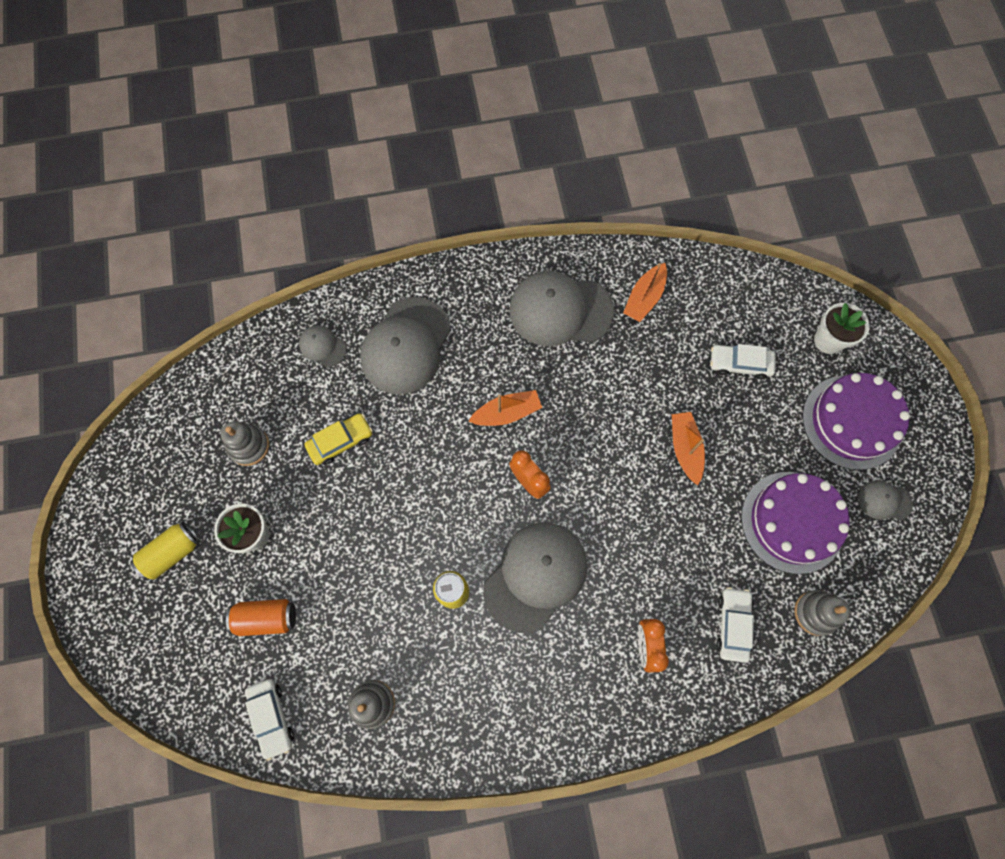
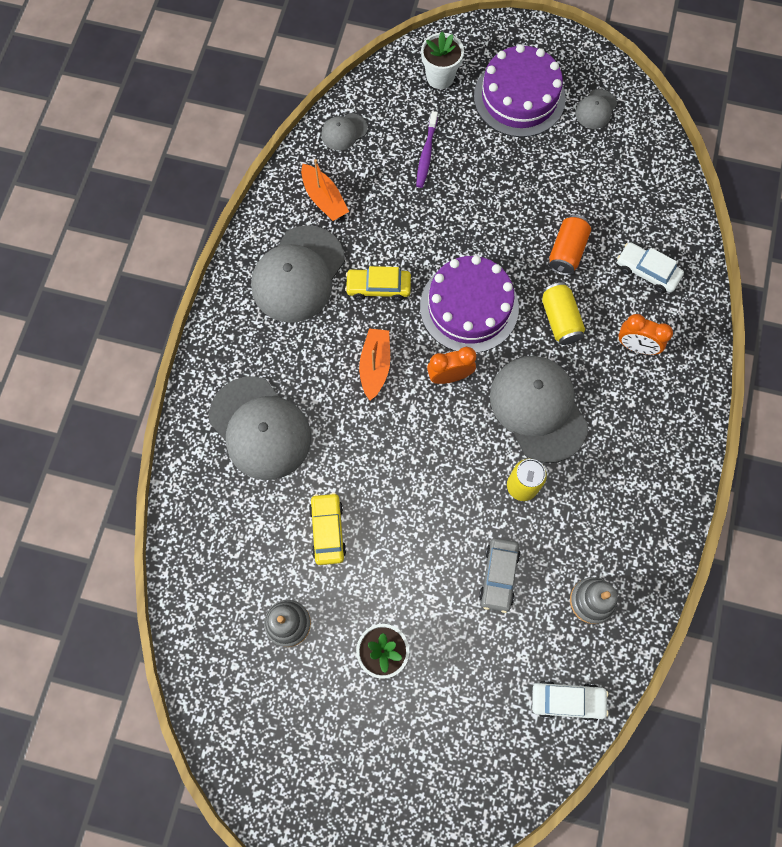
camera: 65 degrees left, 0 degrees up
yellow can [130,522,200,581] -> yellow can moved to [542,282,585,345]
orange can [226,599,296,636] -> orange can moved to [549,215,591,276]
grey cap [299,325,347,367] -> grey cap moved to [321,113,368,151]
orange boat [672,412,705,486] -> none
white car [710,344,776,379] -> purple toothbrush [416,111,438,188]
purple cake [741,472,850,574] -> purple cake moved to [420,256,519,353]
grey stacking toy [794,590,851,636] -> none
none -> yellow car [345,266,411,301]
none -> grey car [479,538,520,613]

